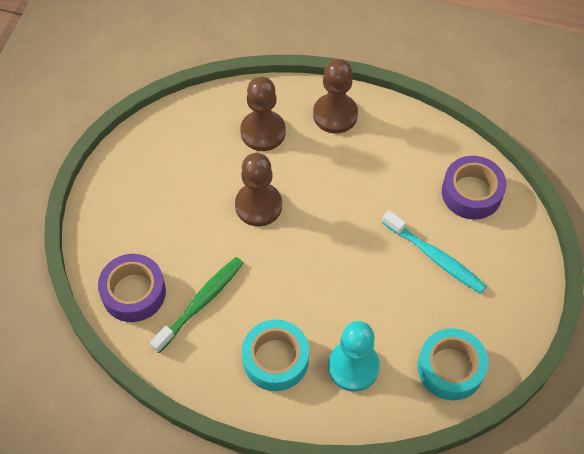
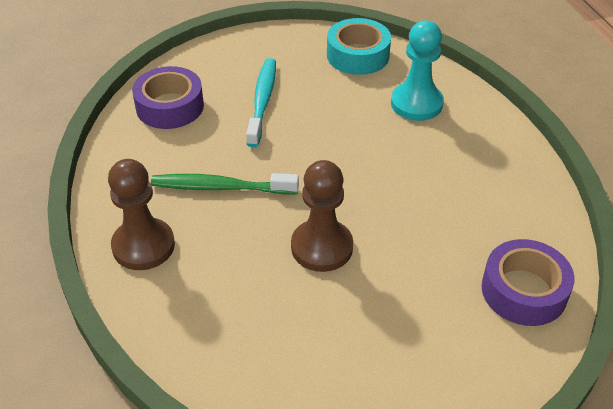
camera: 125 degrees left, 15 degrees down
green toothbrush [150,257,243,353] -> green toothbrush moved to [151,173,299,195]
brown pawn [240,77,286,151] -> none
turquoise tape [242,319,309,391] -> none

